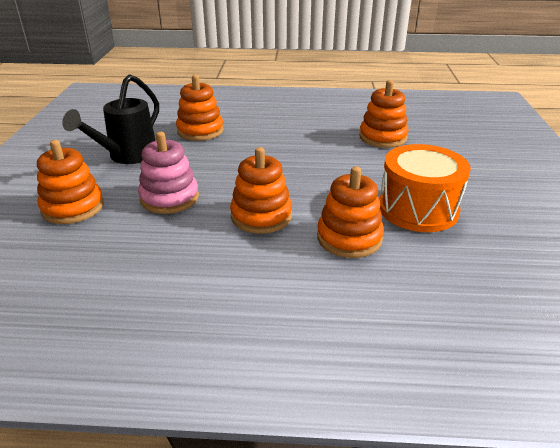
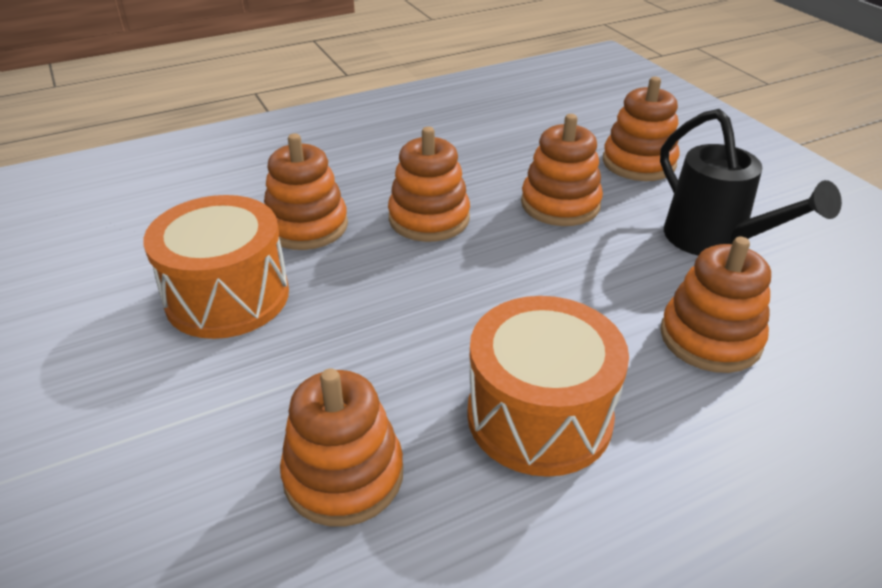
camera: 150 degrees right, 5 degrees up
black watering can [62,74,159,164] -> black watering can turned 150 degrees clockwise [660,109,842,256]
pink stacking toy [138,132,199,214] -> orange stacking toy [521,114,603,226]
none -> orange drum [467,296,629,477]

